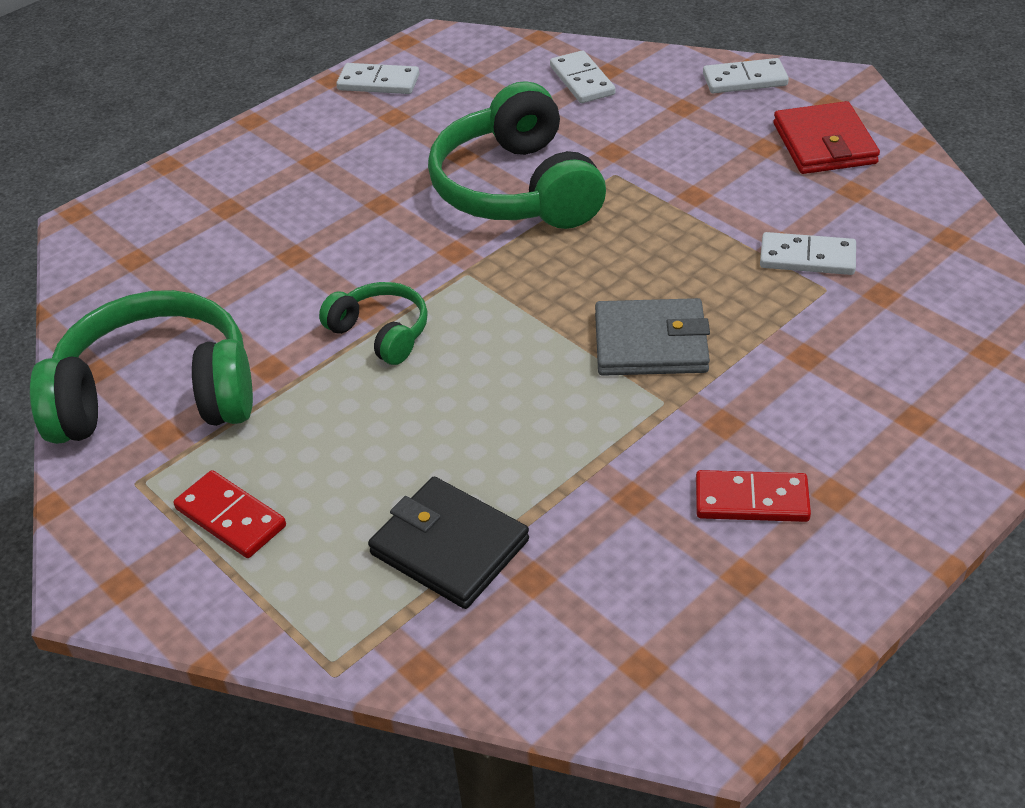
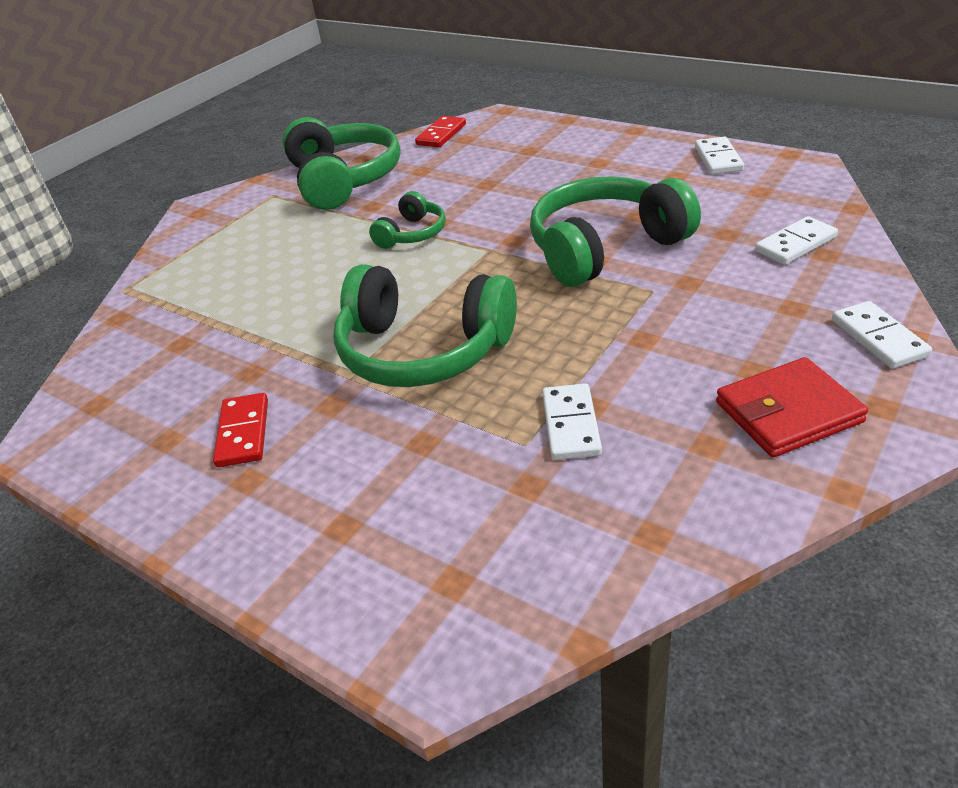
camera: 80 degrees right, 5 degrees down
red domino [173,470,286,558] -> red domino moved to [415,116,466,148]
black wallet [368,477,529,609] -> none
grey wallet [595,298,710,376] -> green headphones [333,264,517,387]

